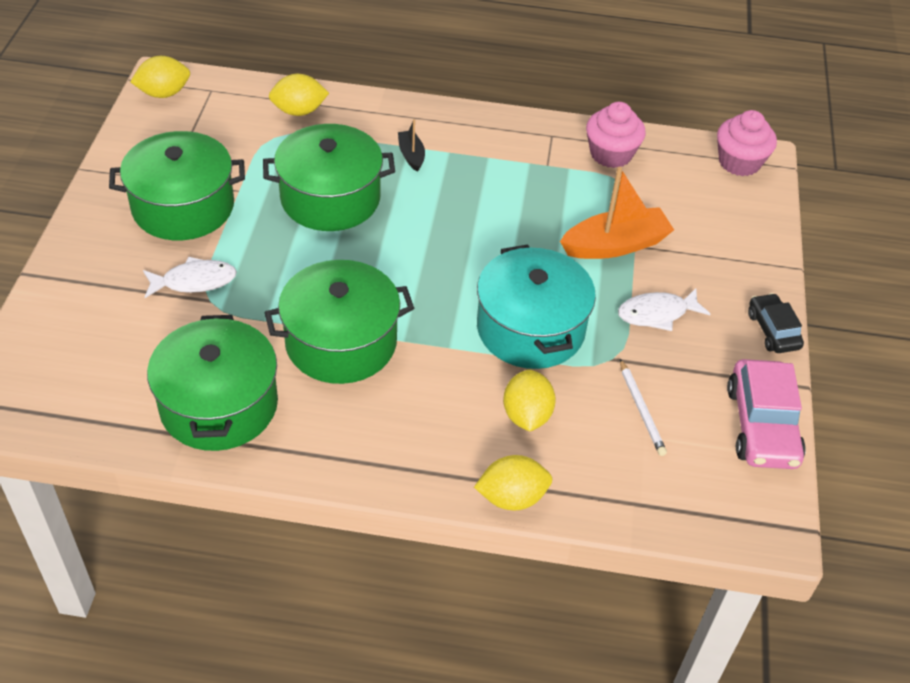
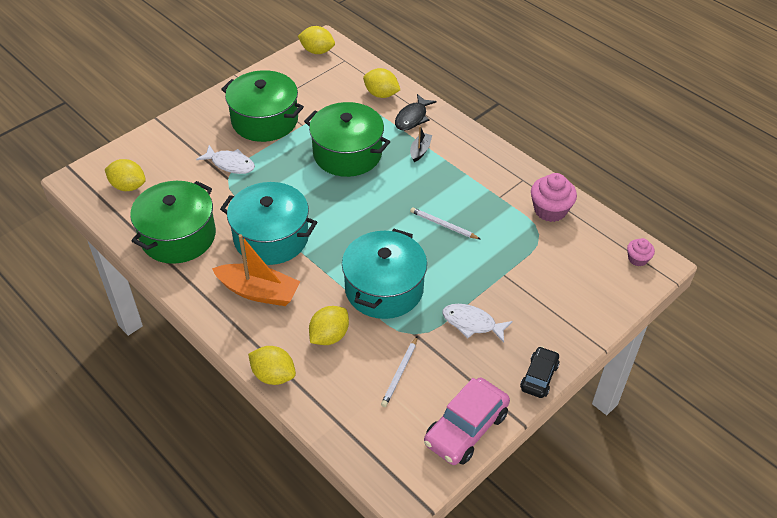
camera: 40 degrees right, 0 degrees up
green pot [264,260,414,384] -> turquoise pot [220,182,317,265]
orange boat [560,167,674,259] -> orange boat moved to [212,234,300,306]
pink cupcake [717,110,777,176] -> pink cupcake [627,238,655,266], size x0.57
none -> yellow lemon [105,159,146,191]
none -> black fish [395,94,437,131]
none -> white pencil [410,207,480,239]

